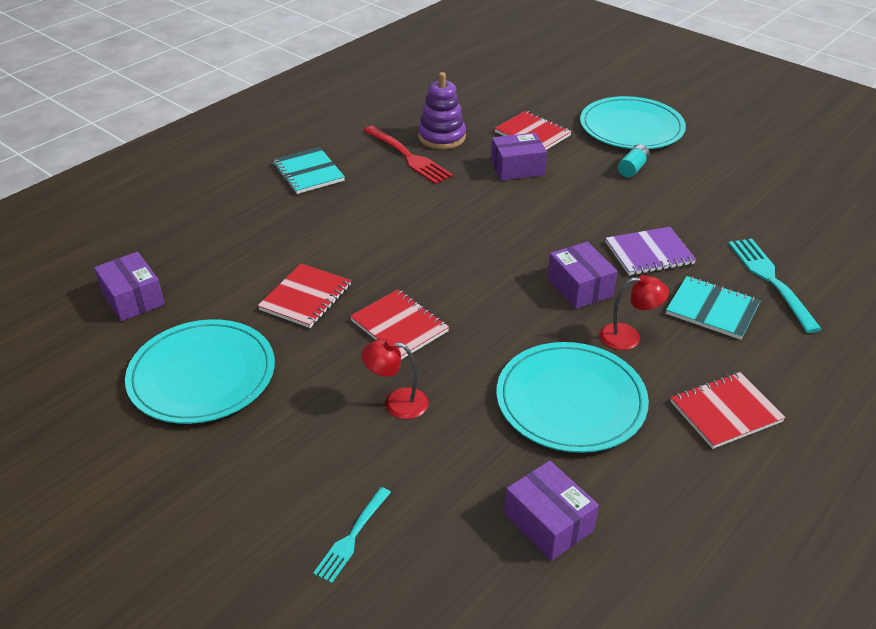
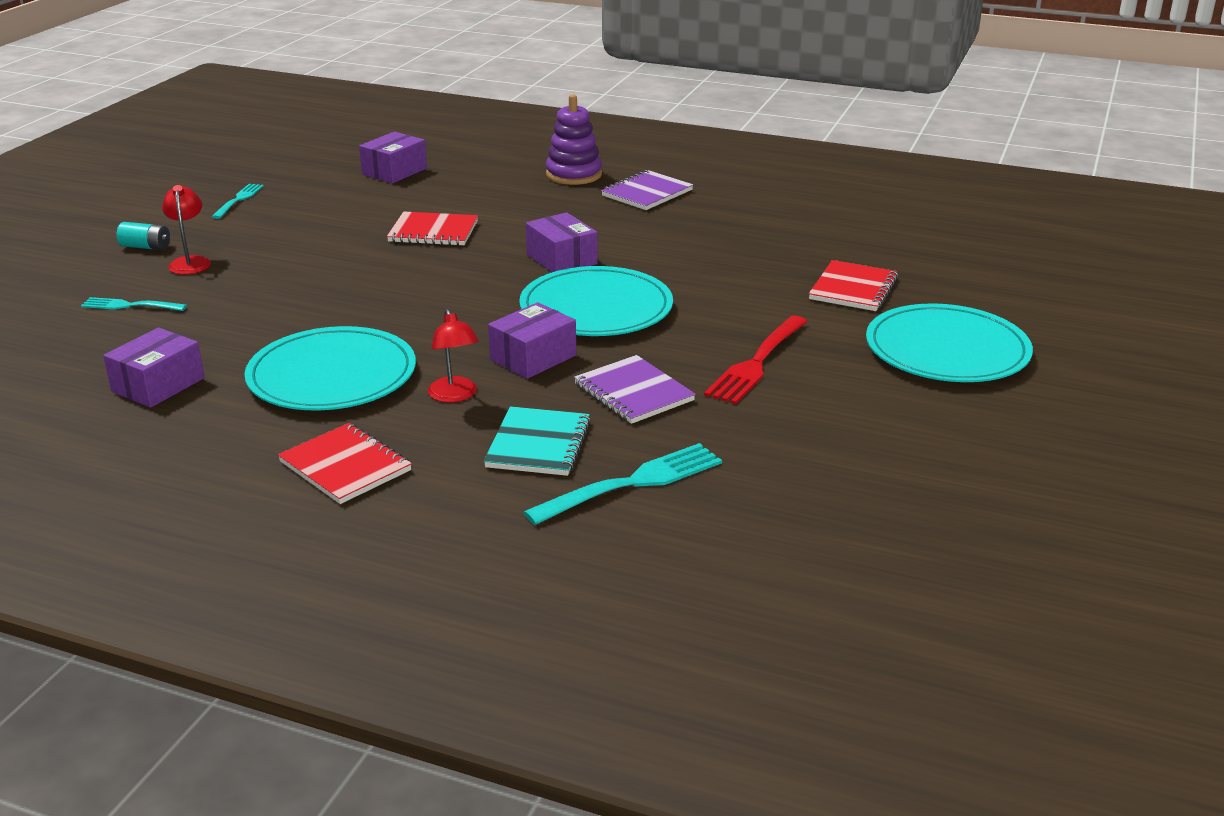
camera: 70 degrees right, 10 degrees down
turquoise plate [125,319,275,424] -> turquoise plate moved to [519,266,673,336]
turquoise notebook [273,147,345,194] -> purple notebook [601,170,693,210]
red notebook [350,289,449,360] -> none
red lamp [361,339,429,419] -> red lamp moved to [162,185,211,275]
red fork [363,126,453,184] -> red fork moved to [704,316,808,405]
purple stacking toy [418,72,466,149] -> purple stacking toy moved to [546,94,602,185]
purple box [491,133,547,181] -> purple box moved to [526,212,598,272]
turquoise battery [618,144,650,178] -> turquoise battery moved to [116,222,170,250]
none -> turquoise fork [212,184,264,219]

